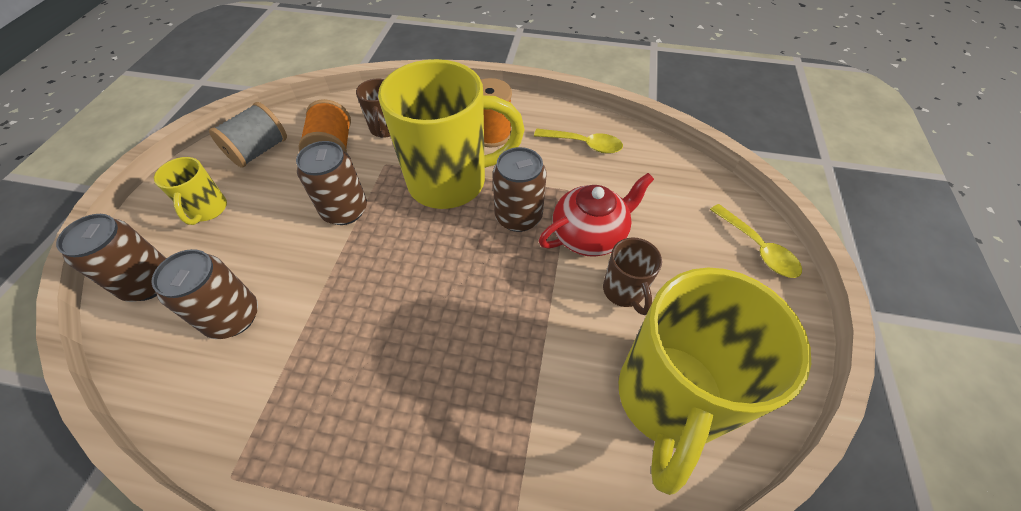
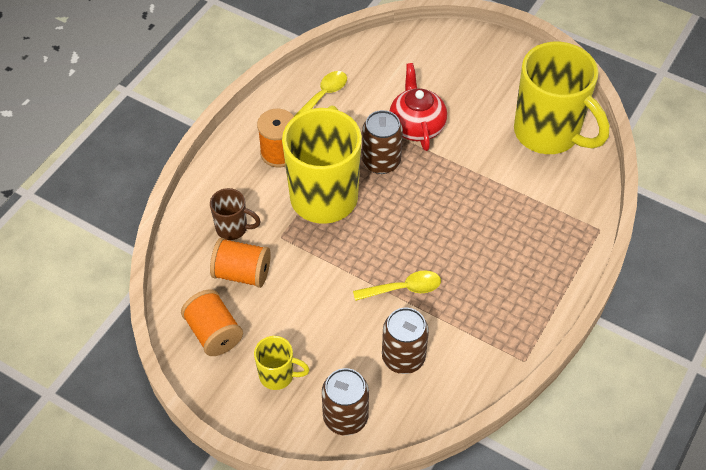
camera: 70 degrees left, 0 degrees up
grey spool [209,102,287,168] -> orange spool [181,289,243,356]
brown can [296,141,367,225] -> none
brown mug [603,238,662,315] -> none
yellow spoon [710,204,802,278] -> yellow spoon moved to [353,270,441,301]

